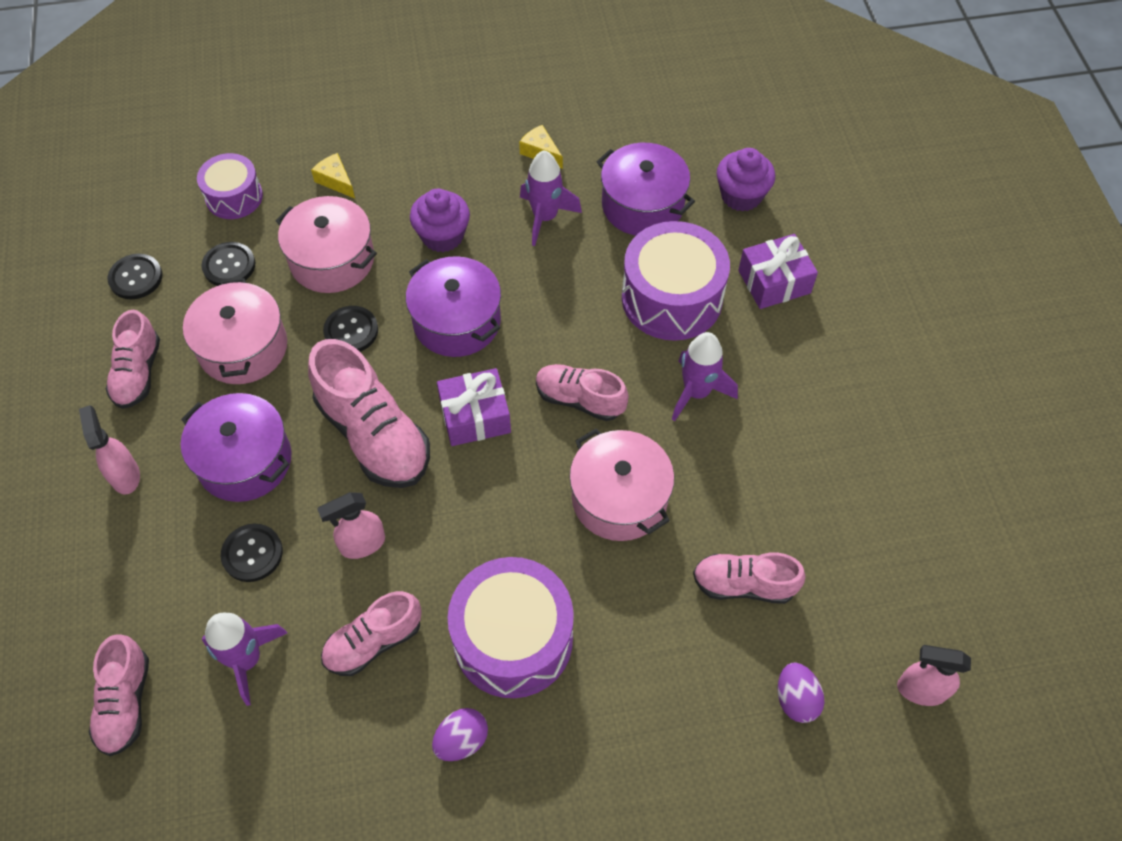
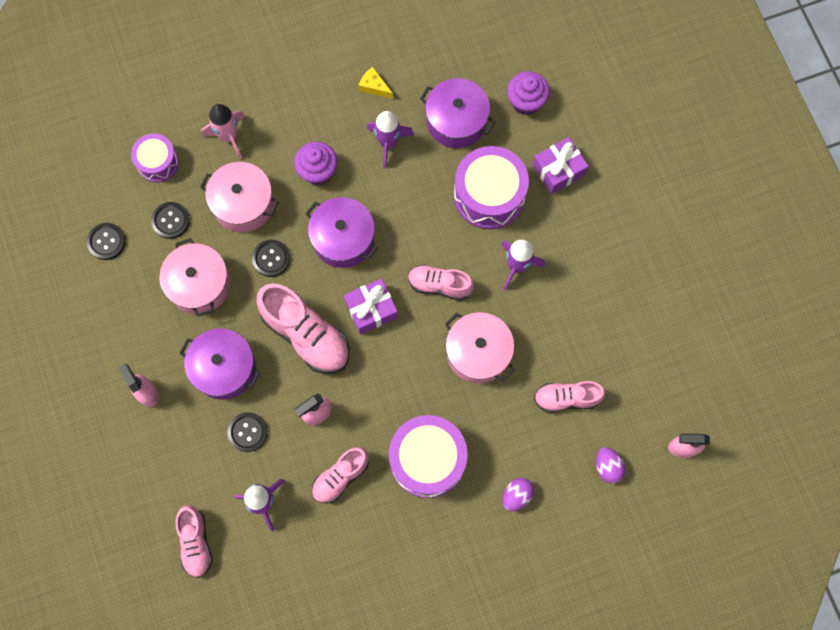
camera: 10 degrees left, 15 degrees up
pink shoe [106,310,160,409] -> none
yellow cheese [311,153,355,198] -> pink rocket [201,104,245,159]
purple egg [432,708,488,761] -> purple egg moved to [503,478,534,511]

